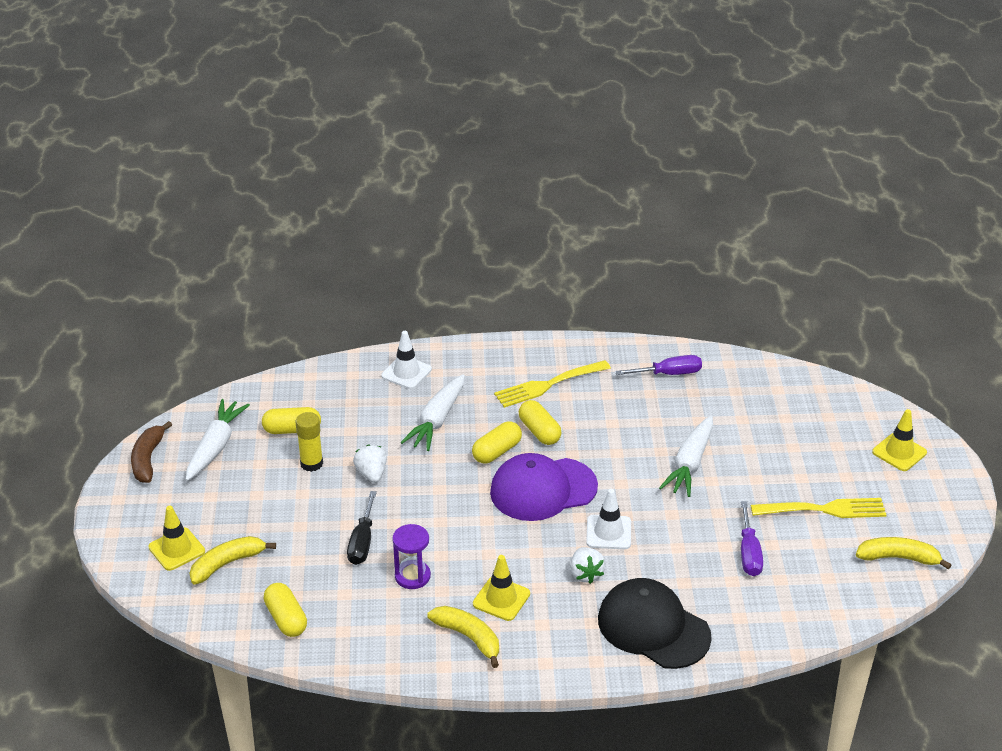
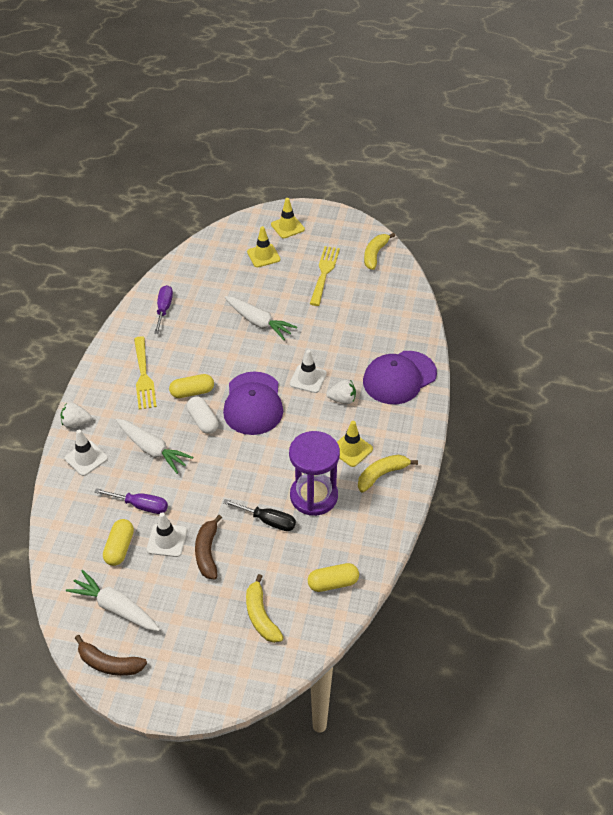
camera: 75 degrees left, 10 degrees up
yellow traffic cone [148,506,205,571] -> yellow traffic cone moved to [247,226,280,267]
yellow glue stick [295,412,323,472] -> white traffic cone [147,512,187,557]
white strawberry [353,445,387,483] -> white strawberry moved to [61,402,91,428]
purple hourglass [392,524,431,589] -> purple hourglass [289,431,340,516], size x1.78
yellow capsule [472,421,522,464] -> white capsule [187,396,218,434]
black cap [598,578,712,669] -> purple cap [363,351,437,404]
purple screwdriver [741,501,763,576] -> purple screwdriver moved to [94,488,168,514]
none -> brown banana [195,515,222,580]

